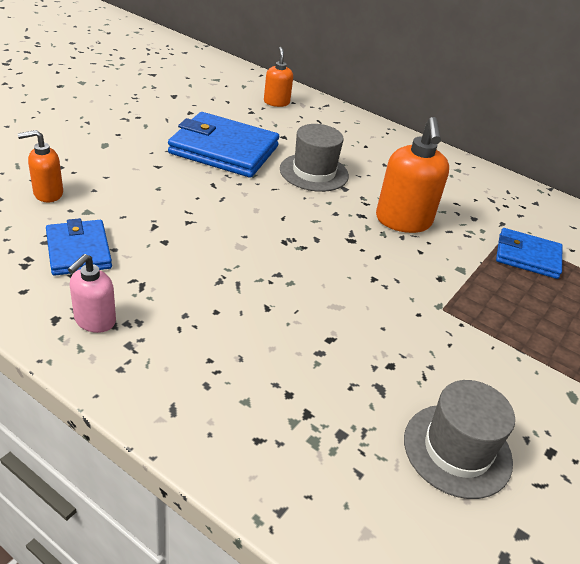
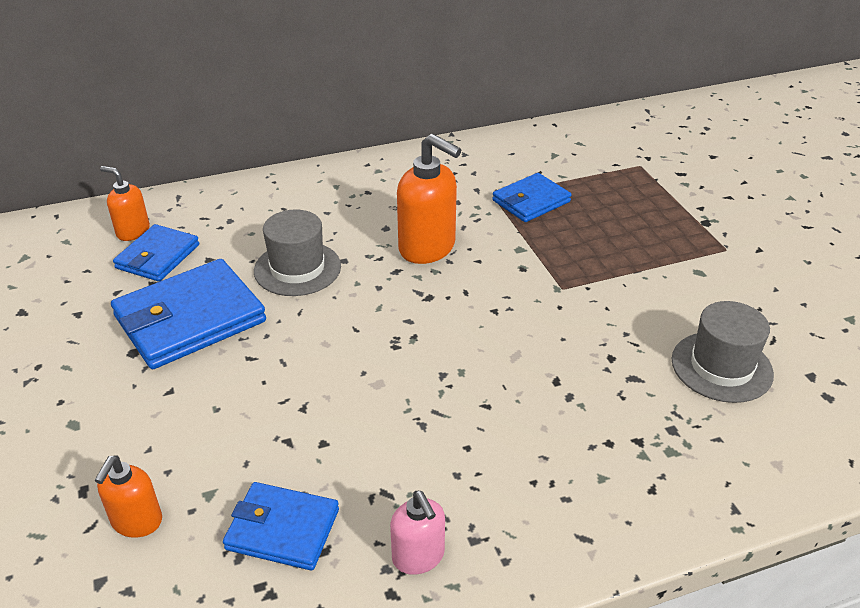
camera: 50 degrees left, 0 degrees up
none -> blue wallet [113,224,199,282]

